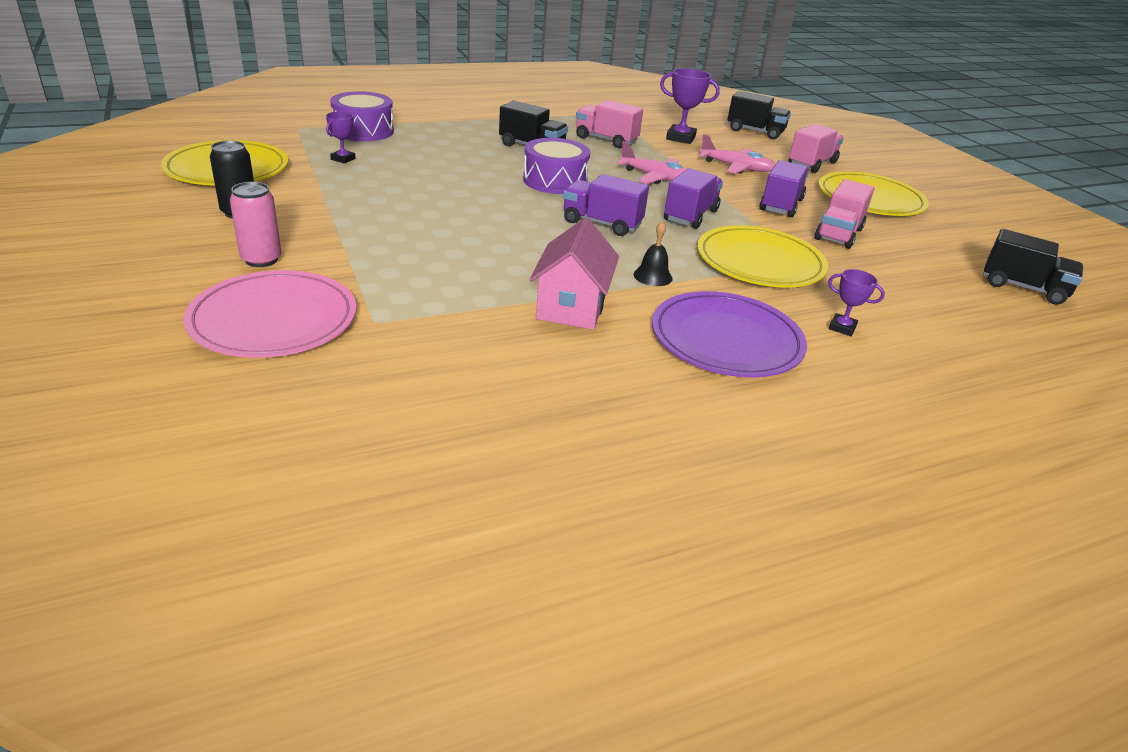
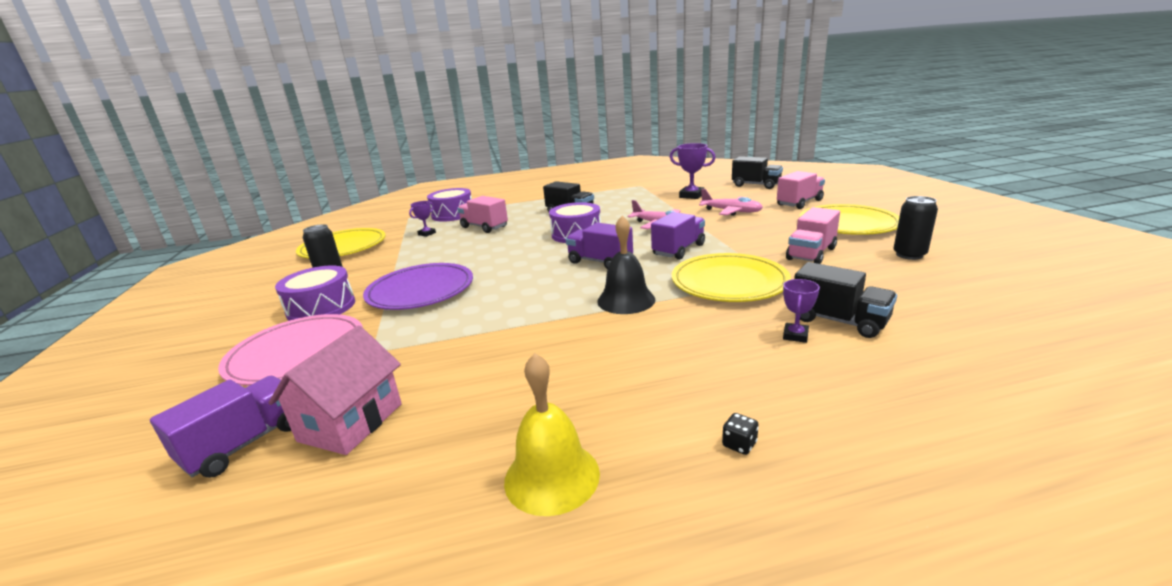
camera: 15 degrees right, 10 degrees down
pink can [230,182,282,267] -> purple drum [275,265,355,321]
pink house [529,217,619,330] -> pink house moved to [268,325,402,455]
pink truck [576,100,643,148] -> pink truck moved to [457,196,508,233]
black bell [633,221,672,286] -> black bell [597,216,655,314], size x1.70
purple plate [652,291,807,377] -> purple plate moved to [363,263,473,310]
purple truck [760,160,809,217] -> purple truck moved to [150,376,291,478]
purple trophy [828,269,885,336] -> purple trophy turned 75 degrees clockwise [783,279,820,343]
black truck [983,229,1083,305] -> black truck moved to [794,262,897,338]
none -> yellow bell [504,353,600,516]
none -> black dice [722,413,759,455]
none -> black can [893,196,938,260]

